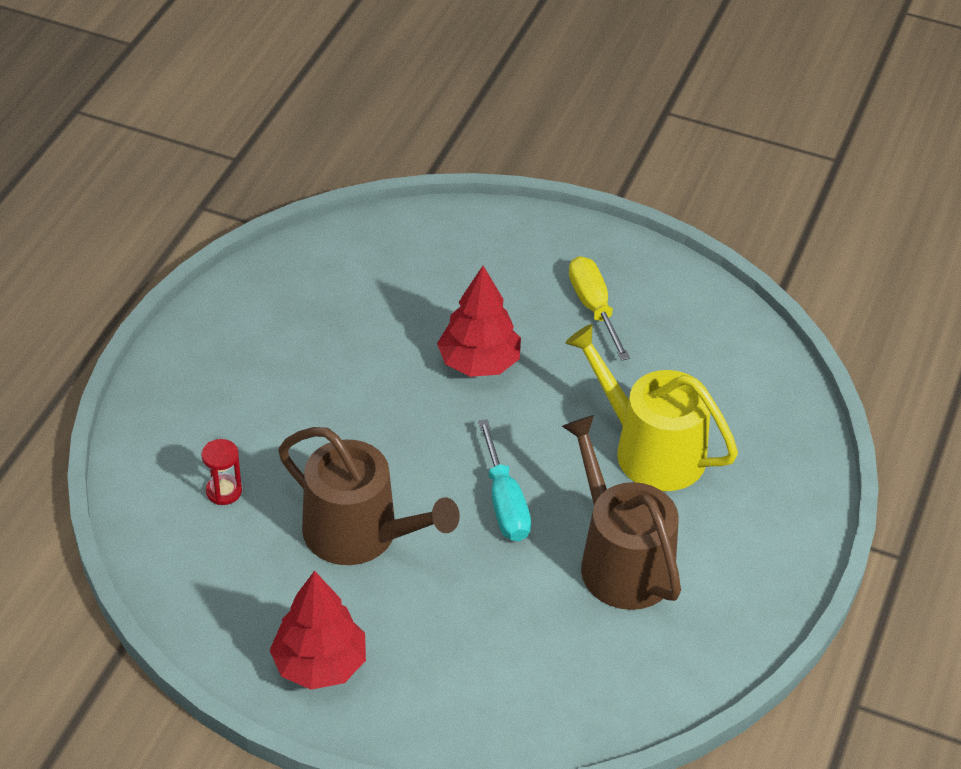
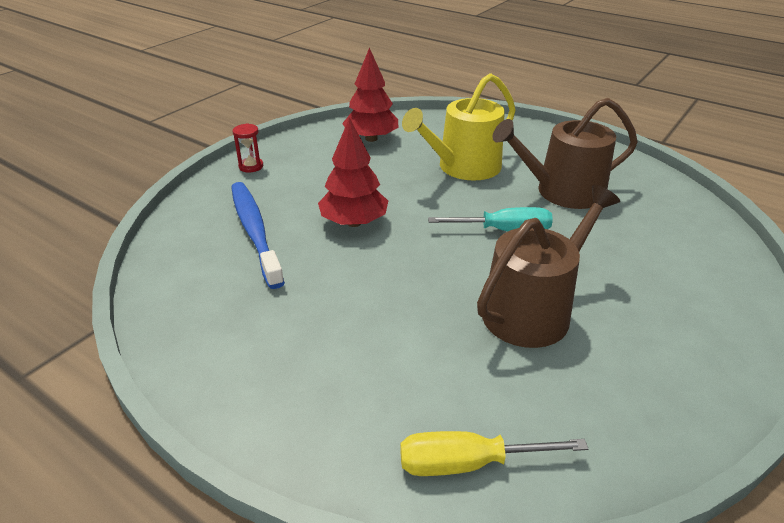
camera: 75 degrees left, 10 degrees down
red hourglass [202,439,242,505] -> red hourglass moved to [232,123,263,173]
red tree [270,571,366,690] -> red tree moved to [342,47,398,142]
yellow screwdriver [569,256,630,361] -> yellow screwdriver moved to [400,431,588,476]
none -> blue toothbrush [231,182,285,289]

